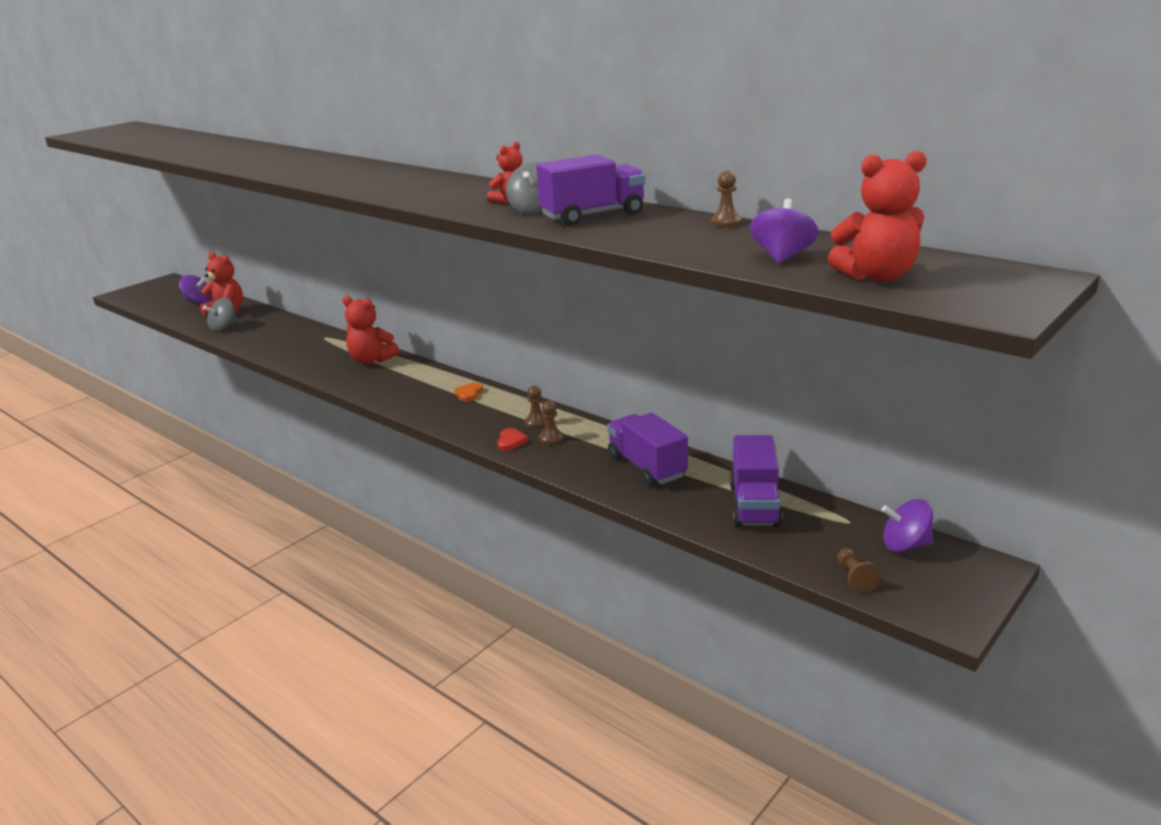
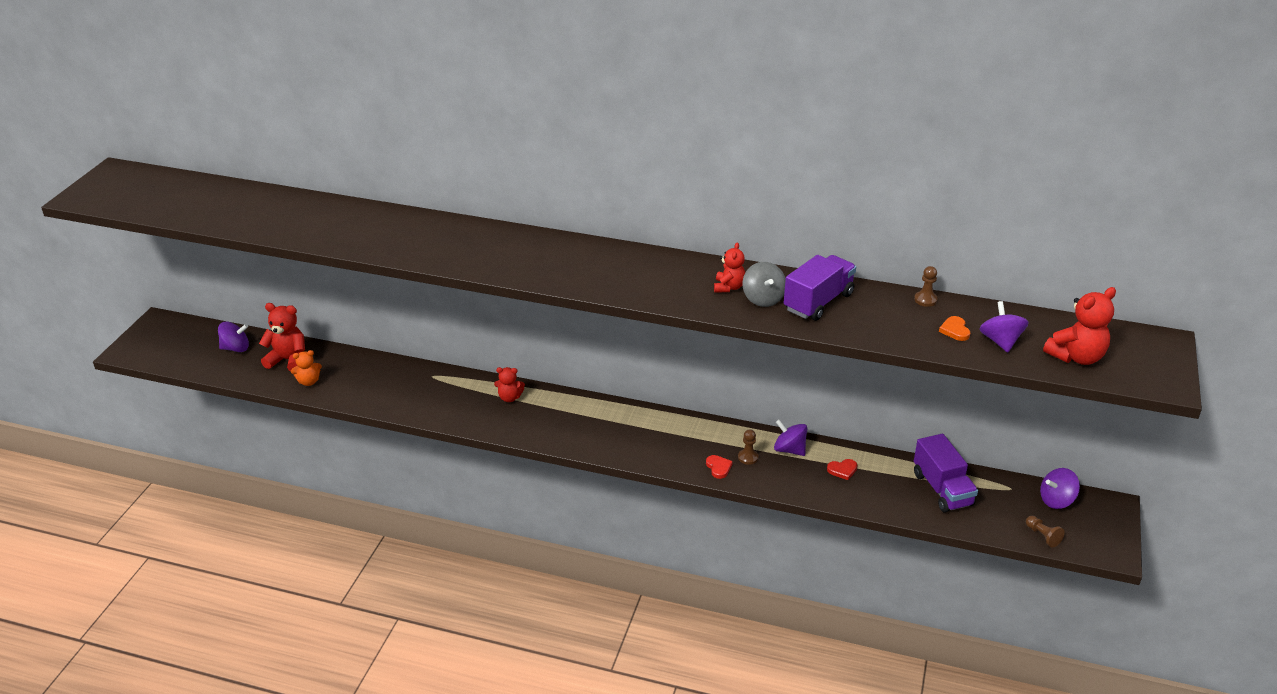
camera: 25 degrees left, 10 degrees up
grey spinning top [203,297,237,331] -> orange teddy bear [291,350,322,386]
red teddy bear [343,296,399,364] -> red teddy bear [494,367,525,402], size x0.62
orange heart [455,383,483,402] -> orange heart moved to [939,316,970,341]
brown pawn [525,386,546,428] -> none
purple truck [607,413,688,486] -> red heart [827,459,857,480]
none -> purple spinning top [774,420,807,456]

